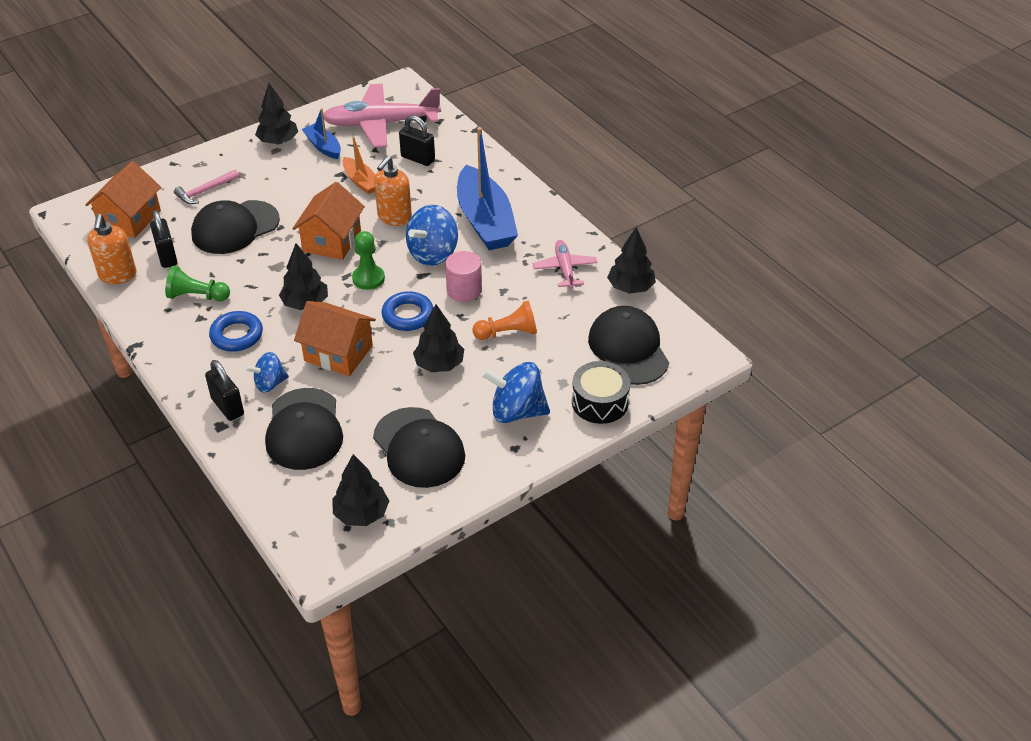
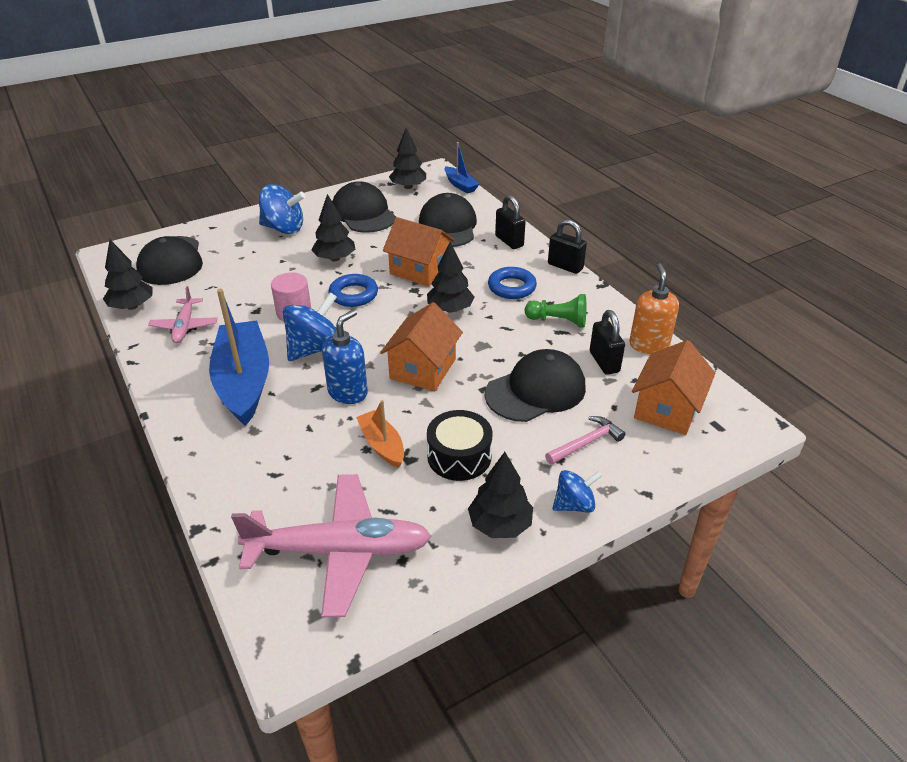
camera: 175 degrees left, 5 degrees down
blue spinning top [245,352,289,393] -> blue spinning top moved to [553,470,602,513]
blue boat [302,108,341,159] -> blue boat moved to [444,142,479,194]
green pawn [352,231,385,290] -> none
orange soap dispenser [374,156,412,226] -> blue soap dispenser [322,309,368,404]
black padlock [399,115,435,166] -> black padlock moved to [548,219,587,274]
orange pawn [472,301,537,340] -> none
black drum [572,361,630,424] -> black drum moved to [427,410,492,481]

